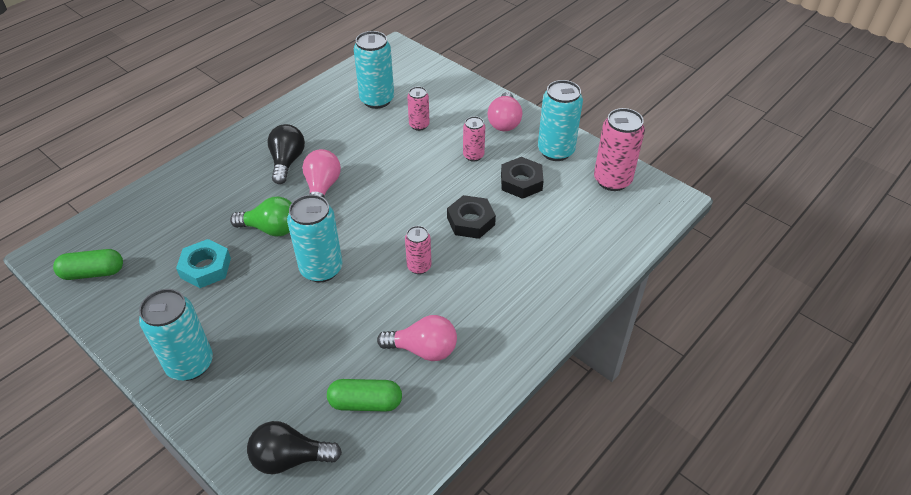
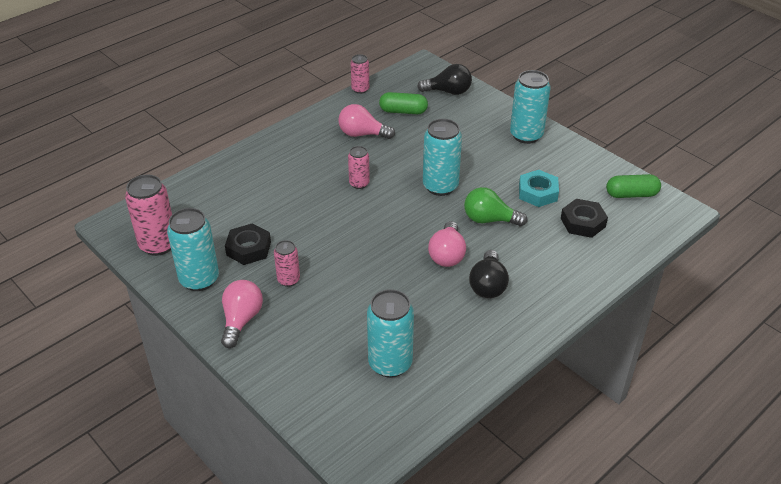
camera: 175 degrees left, 5 degrees down
pink can [407,87,430,131] -> pink can moved to [351,54,369,94]
black nut [447,195,496,239] -> black nut moved to [561,199,608,238]

